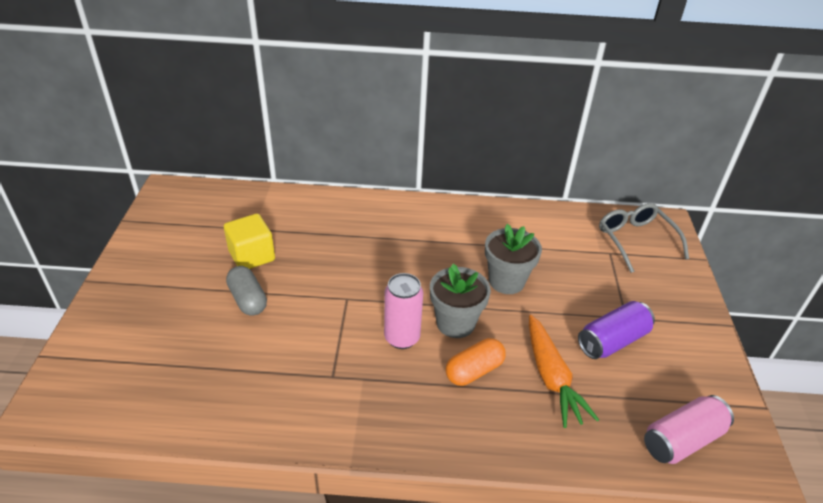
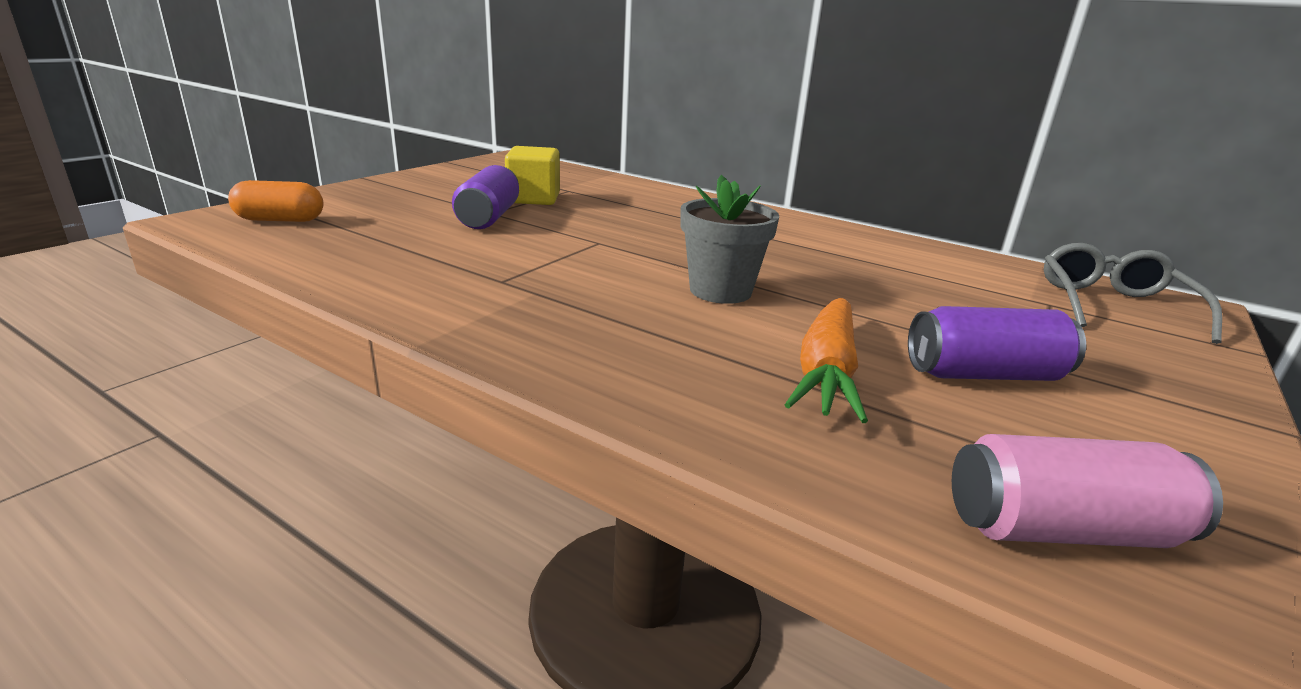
camera: 30 degrees right, 15 degrees down
grey capsule [226,266,267,316] -> purple can [452,165,519,229]
pink can [384,273,423,349] -> none
orange capsule [445,338,506,386] -> orange capsule moved to [228,180,323,222]
grey flower pot [485,224,542,294] -> none

